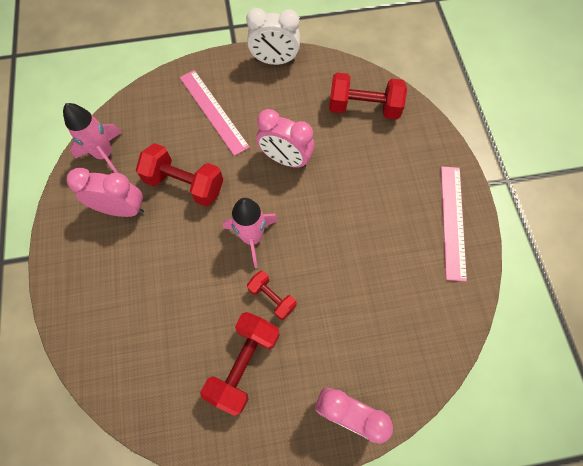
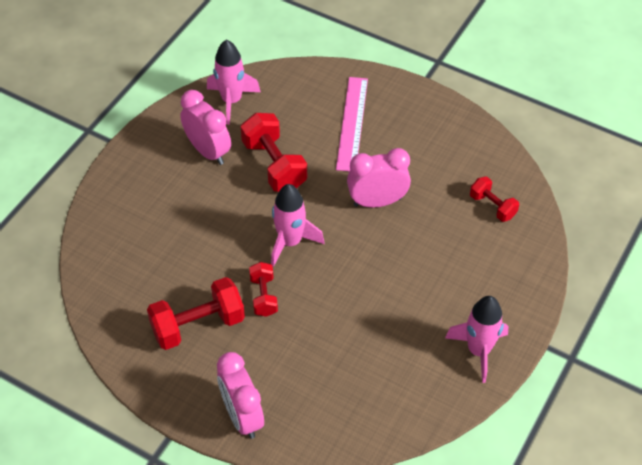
camera: 40 degrees right, 15 degrees down
white clock [246,8,300,65] -> none
pink clock [256,109,315,168] -> pink clock turned 105 degrees clockwise [347,148,411,207]
red dumbbell [329,73,407,120] -> red dumbbell [470,176,519,222], size x0.58
pink ruler [441,166,467,282] -> pink rocket [445,296,508,383]

